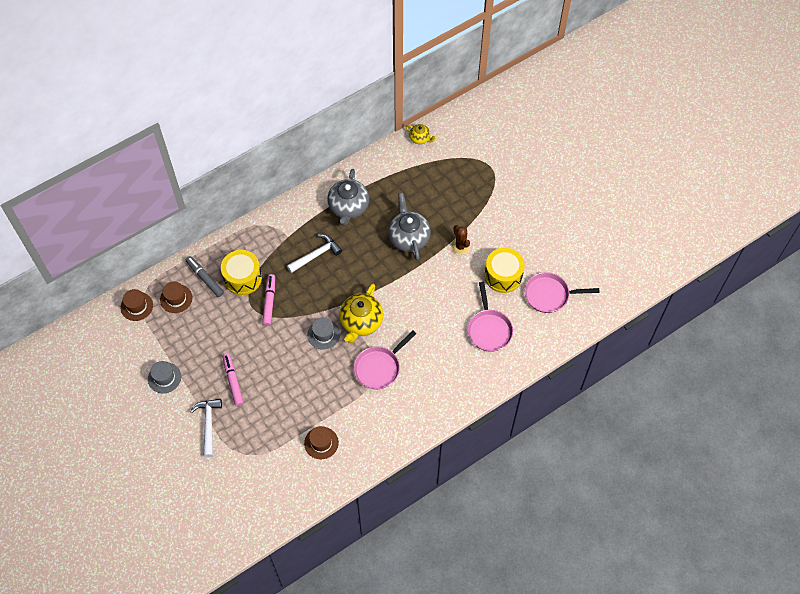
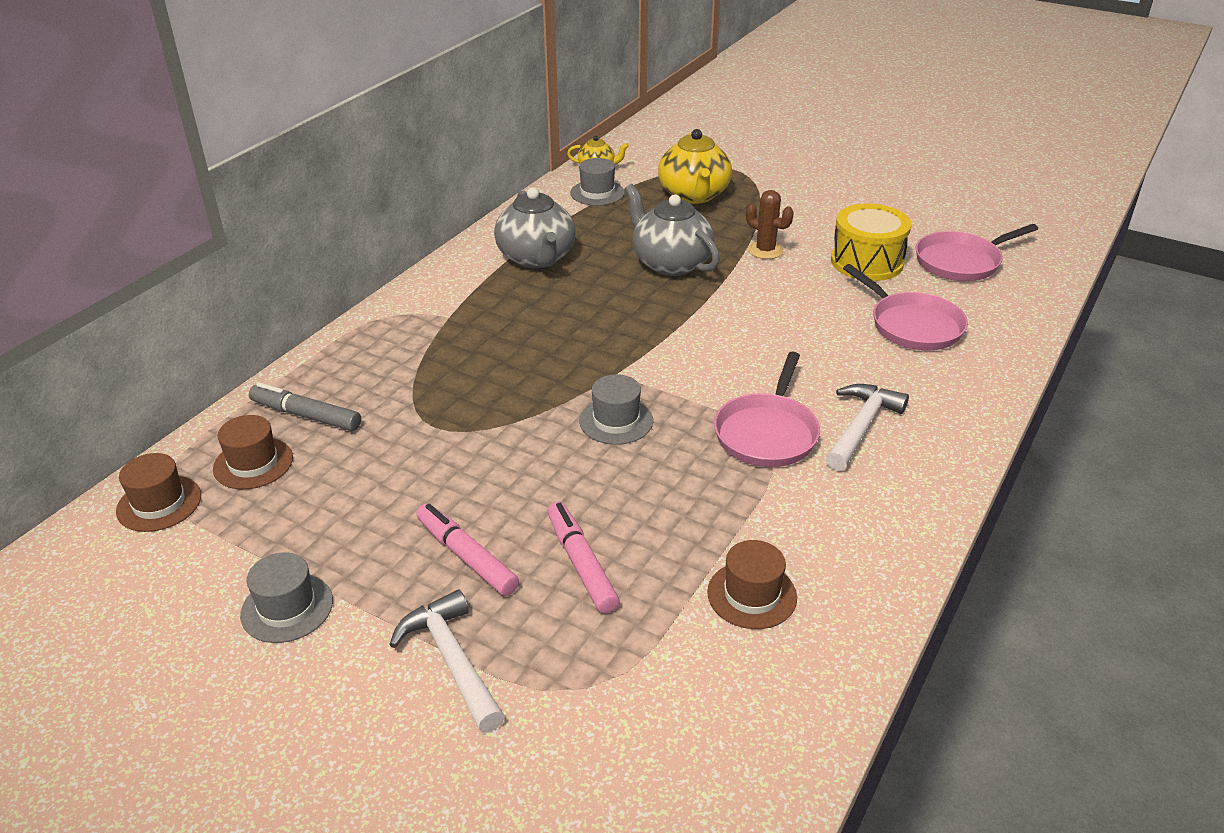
camera: 25 degrees left, 25 degrees down
yellow drum [221,250,262,295] -> none
pink marker [262,274,275,326] -> pink marker moved to [547,502,619,613]
white hammer [287,234,342,273] -> white hammer moved to [826,384,909,471]
yellow teapot [339,284,383,343] -> yellow teapot moved to [658,129,732,204]
none -> grey hat [570,158,625,206]

